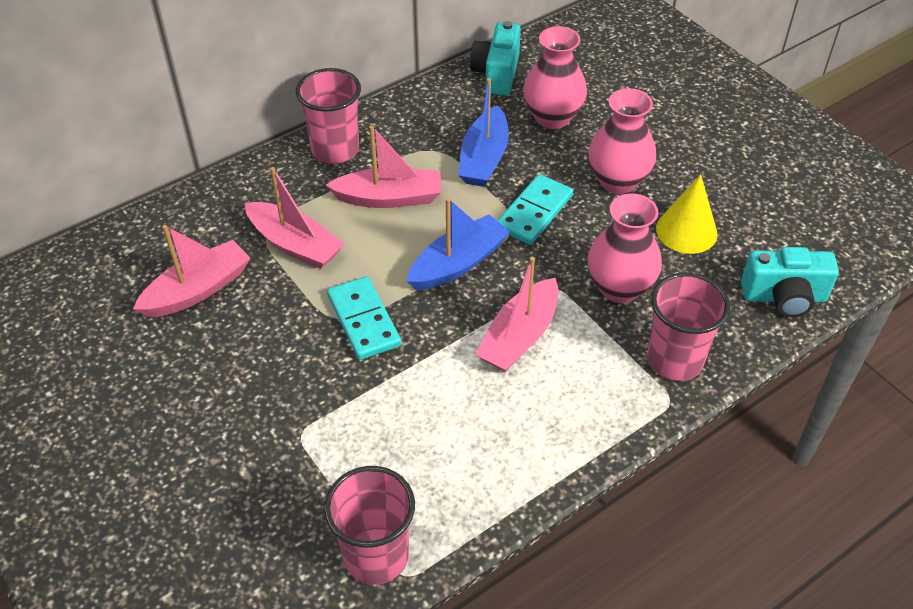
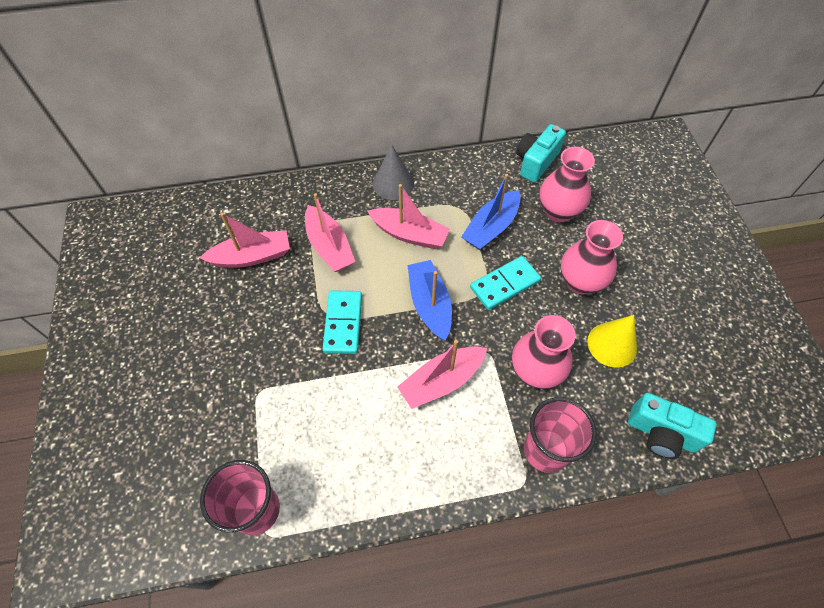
camera: 25 degrees right, 10 degrees up
pink cup [296,68,361,164] -> grey cone [373,145,414,200]
blue boat [406,198,510,290] -> blue boat turned 90 degrees counterclockwise [407,260,452,341]

